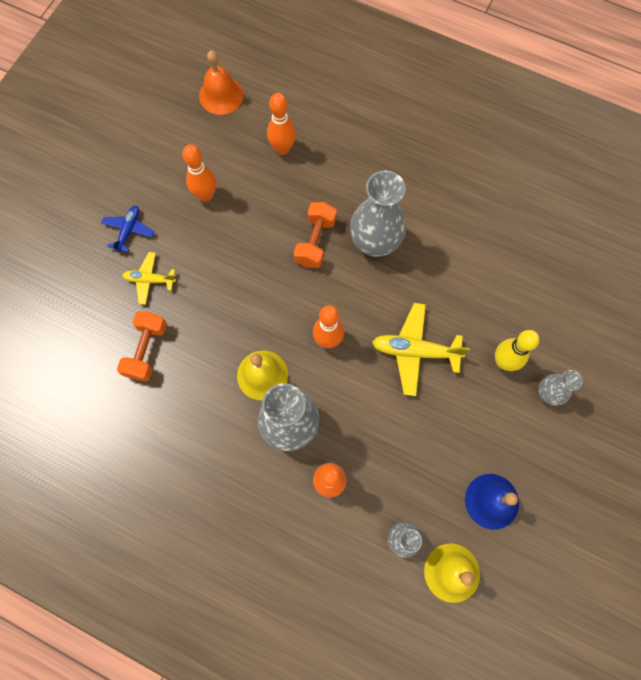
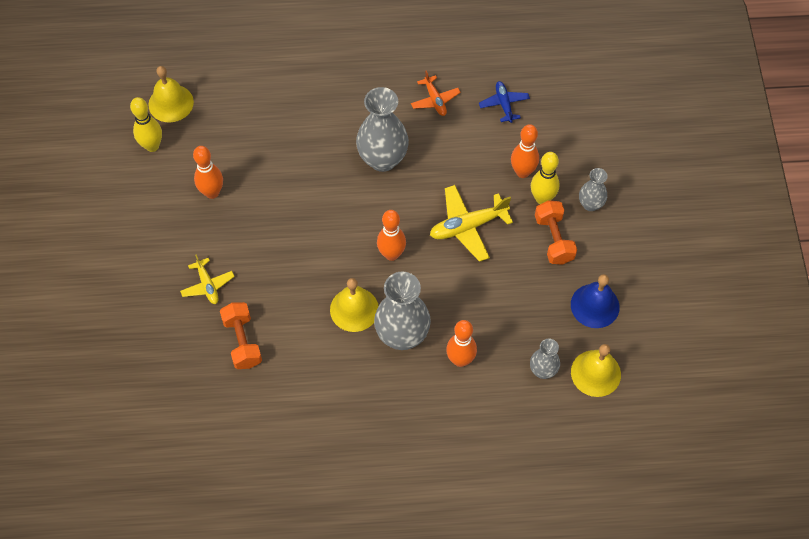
camera: 30 degrees left, 10 degrees down
blue plane [101,206,154,253] -> blue plane moved to [479,81,530,123]
yellow plane [122,252,176,305] -> yellow plane turned 90 degrees counterclockwise [180,255,235,304]
orange bell [199,50,244,115] -> yellow bell [148,66,194,123]
orange bowling pin [267,93,296,155] -> orange bowling pin moved to [511,124,539,178]
orange dumbbell [294,202,337,268] -> orange dumbbell moved to [535,200,577,265]
none -> yellow bowling pin [130,97,162,152]
none -> orange plane [411,70,461,116]

